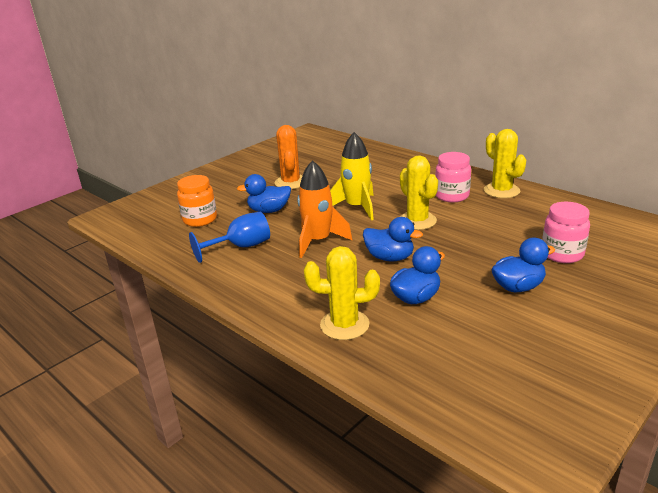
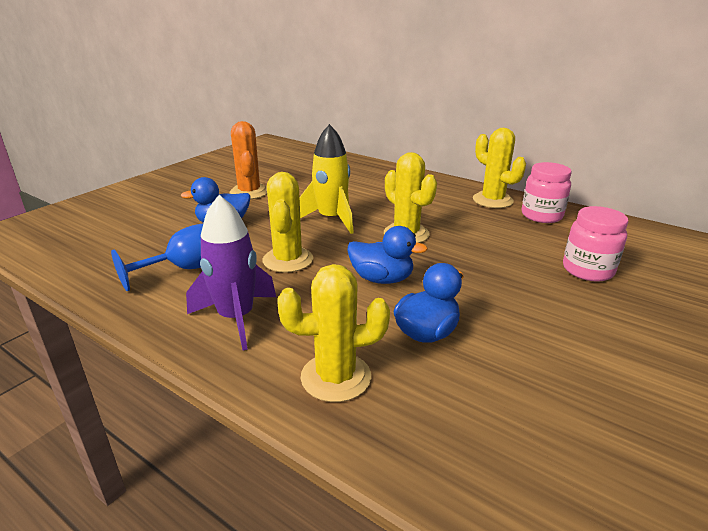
camera: 10 degrees left, 0 degrees up
orange jar [177,175,217,227] -> none
orange rocket [297,160,353,258] -> yellow cactus [262,172,313,273]
pink jar [435,152,471,202] -> pink jar moved to [522,162,572,223]
blue duck [491,238,555,292] -> none
none -> purple rocket [186,195,276,351]

